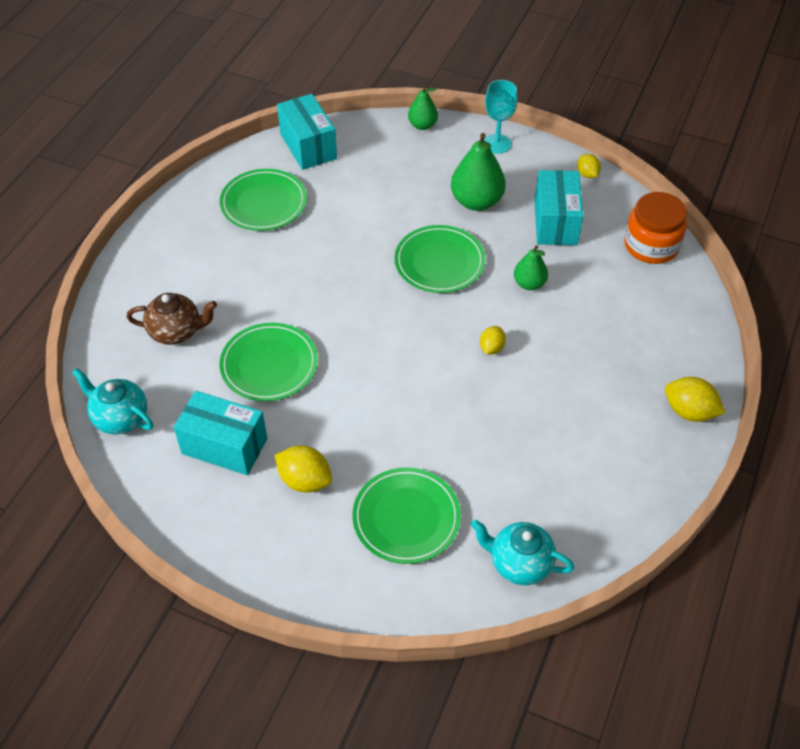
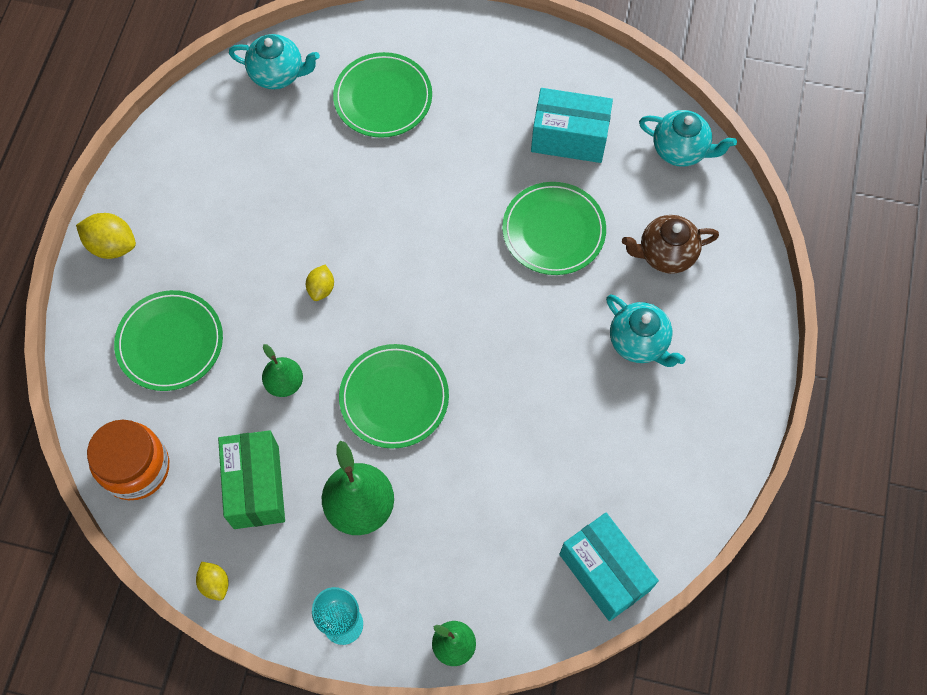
camera: 170 degrees right, 15 degrees up
green plate [220,169,307,231] -> green plate moved to [114,290,223,391]
yellow lemon [275,445,332,493] -> none
turquoise box [535,170,583,245] -> green box [218,430,285,529]
none -> turquoise teapot [606,295,686,367]

